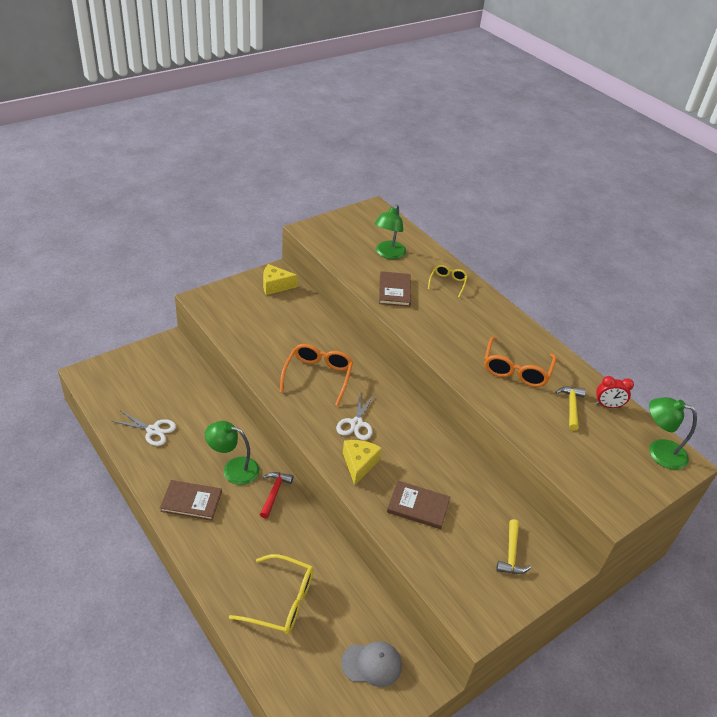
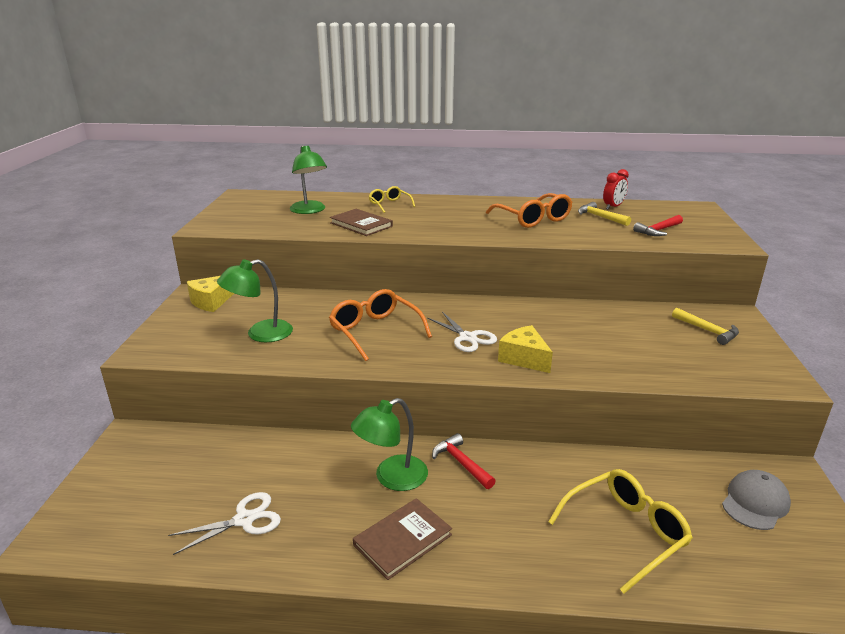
camera: 45 degrees left, 15 degrees down
brown book [387,481,450,529] -> none
green lamp [649,397,697,470] -> green lamp moved to [217,259,293,342]
none -> red hammer [633,215,683,236]

